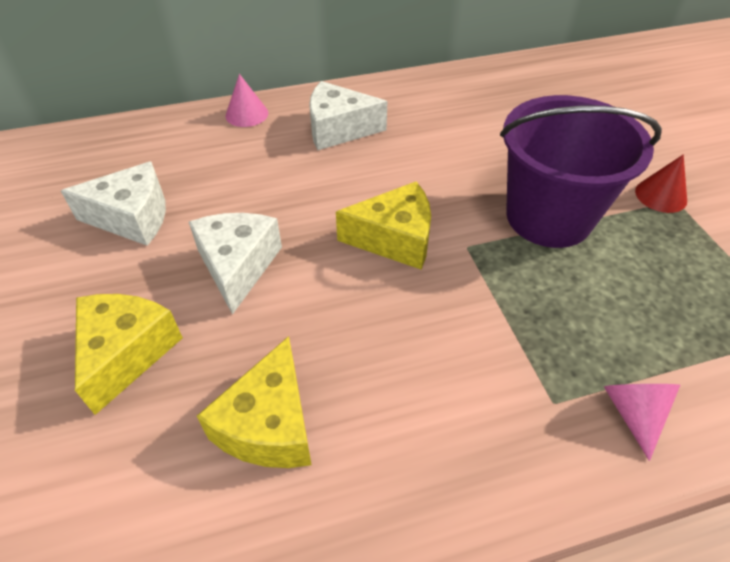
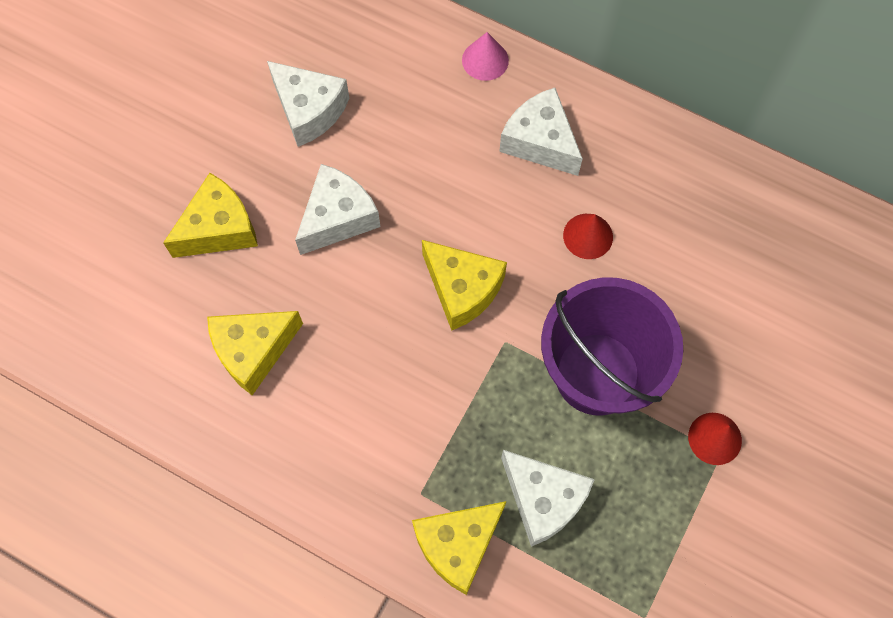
camera: 45 degrees right, 20 degrees up
pink cone [603,384,680,461] -> yellow cheese [412,501,507,595]
none -> white cheese [501,450,595,547]
none -> red cone [563,214,613,259]

